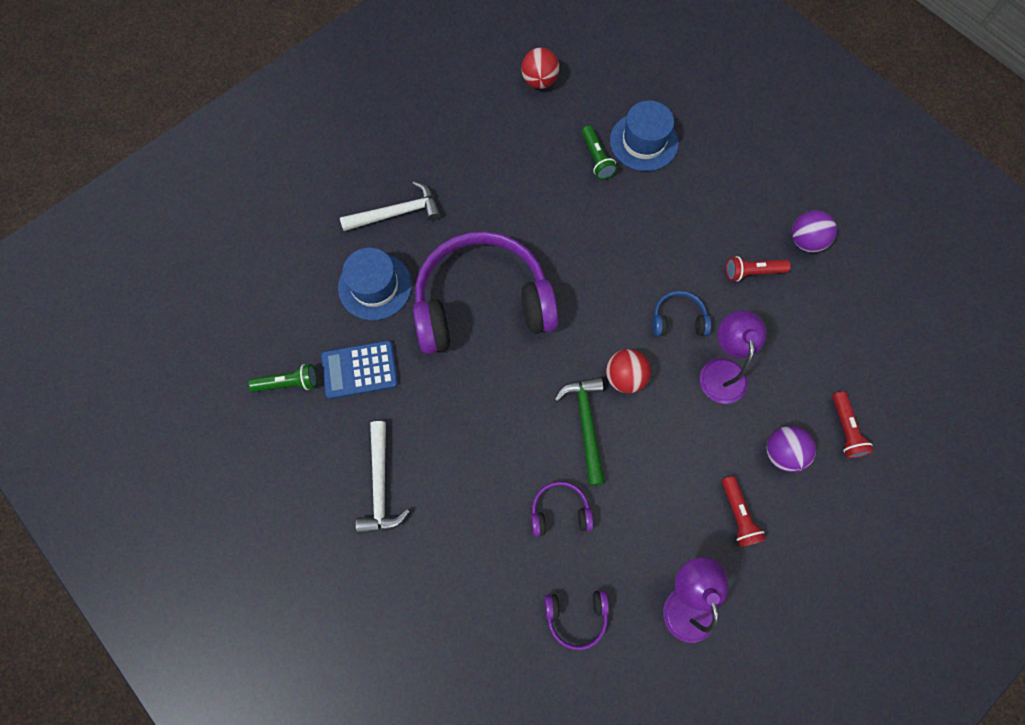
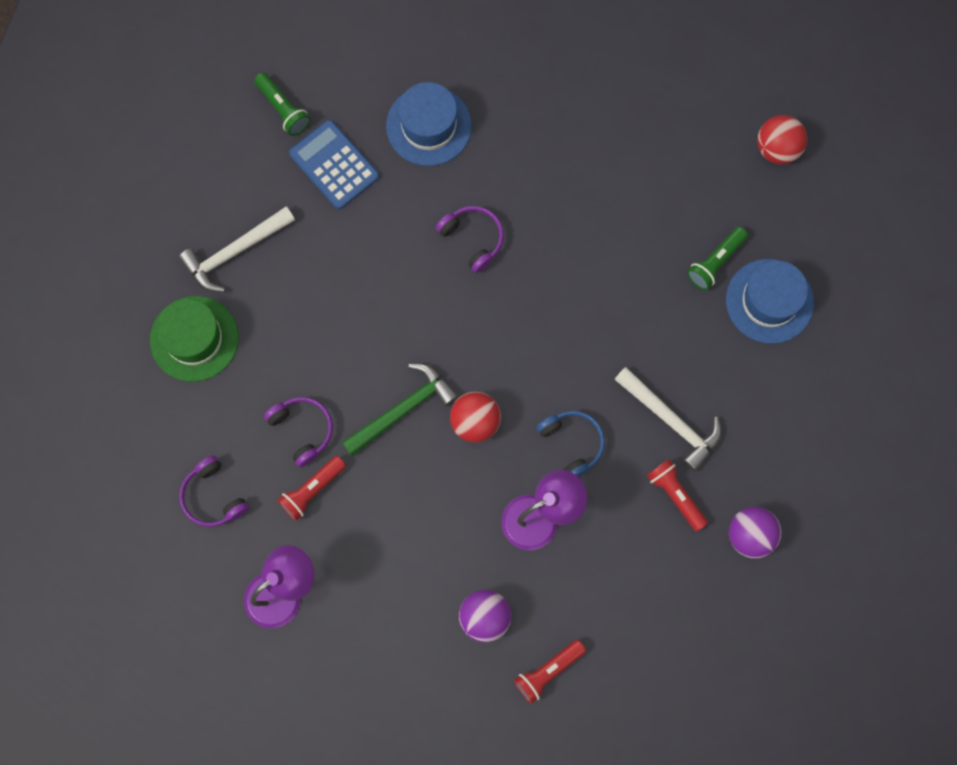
camera: 60 degrees right, 5 degrees up
white hammer [340,181,441,231] -> white hammer moved to [614,367,721,472]
purple headphones [413,231,558,354] -> purple headphones [436,206,504,273], size x0.40
red flashlight [722,476,766,547] -> red flashlight moved to [277,456,346,521]
none -> green hat [150,296,239,382]

